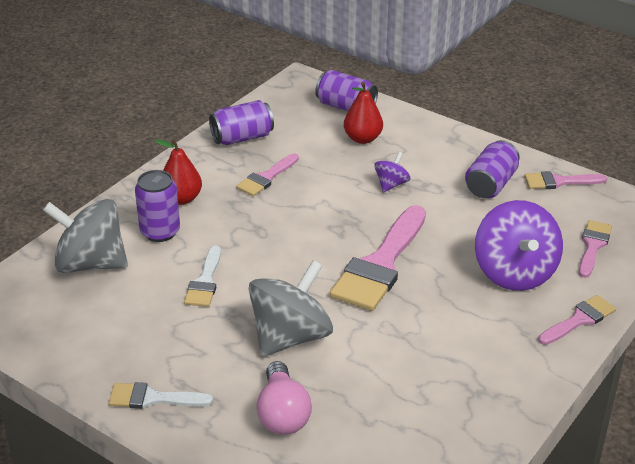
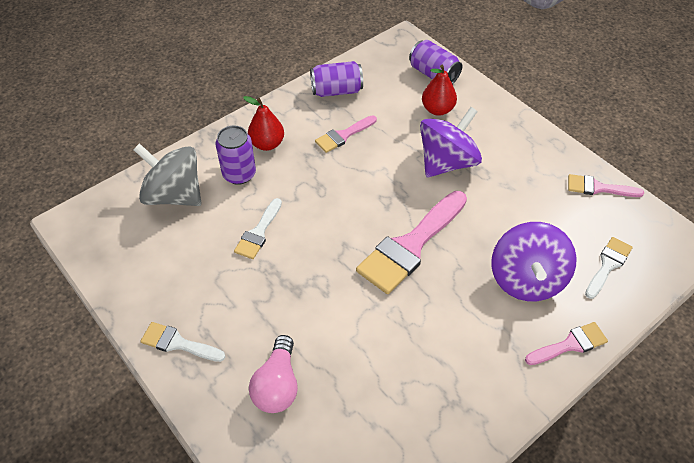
camera: 15 degrees right, 15 degrees up
grey spinning top [249,260,333,357] -> none
purple spinning top [374,152,410,192] -> purple spinning top [420,107,482,177], size x2.08
purple can [465,140,520,198] -> none
pink brush [579,220,612,278] -> white brush [585,237,633,299]

